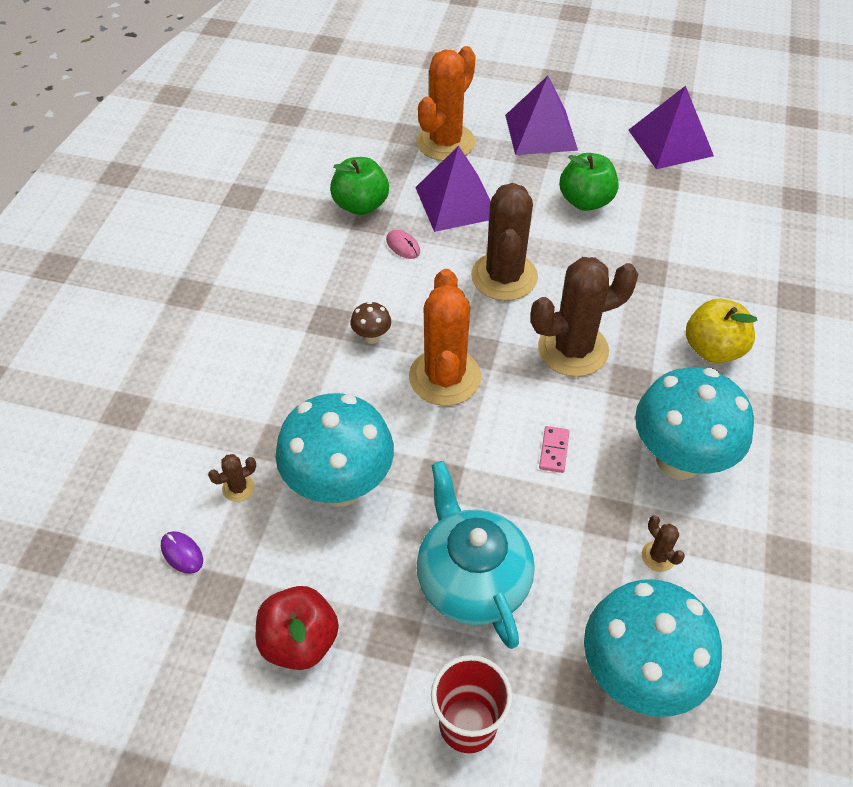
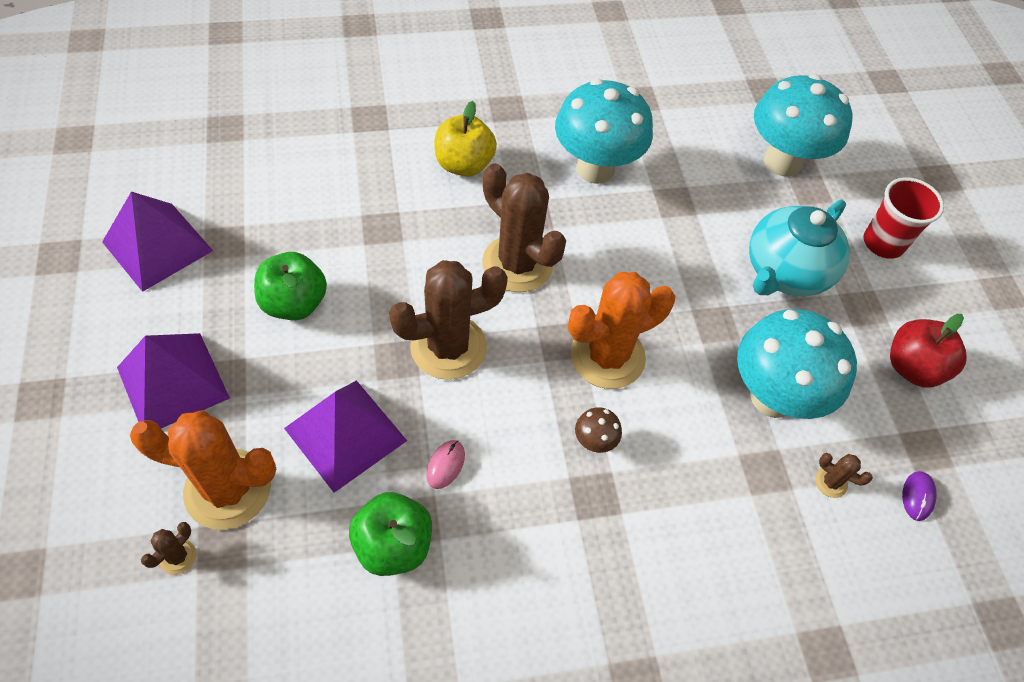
camera: 120 degrees left, 5 degrees up
pink domino [539,426,570,473] -> none
brown cactus [642,515,685,572] -> brown cactus moved to [141,522,197,575]

